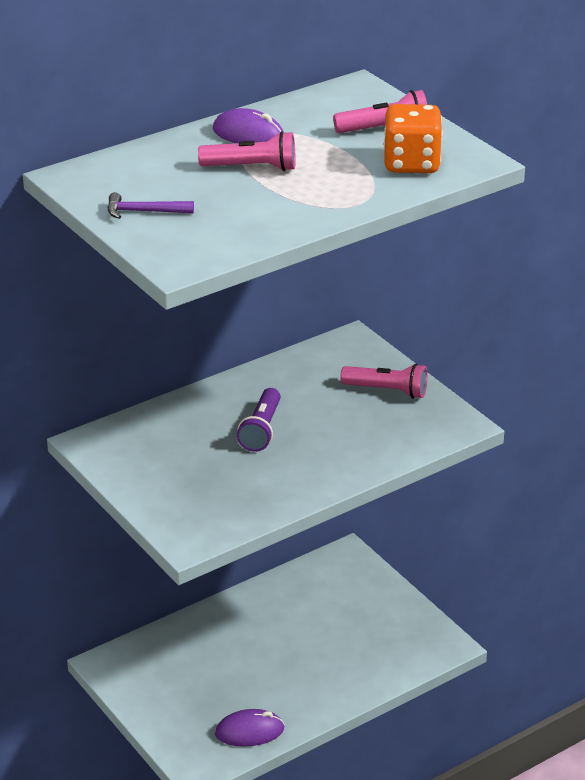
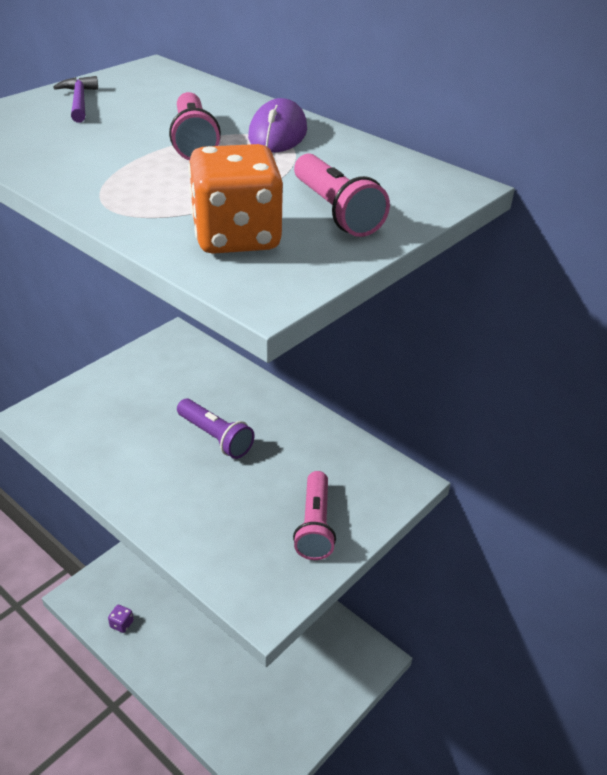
camera: 75 degrees right, 5 degrees up
purple mouse [215,709,284,747] -> purple dice [108,605,134,633]
purple flashlight [237,388,281,452] -> purple flashlight turned 135 degrees counterclockwise [177,399,255,459]

